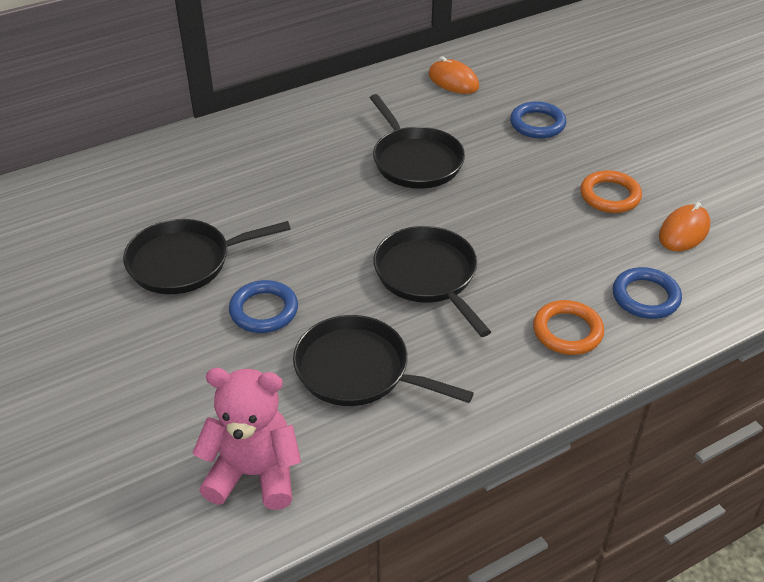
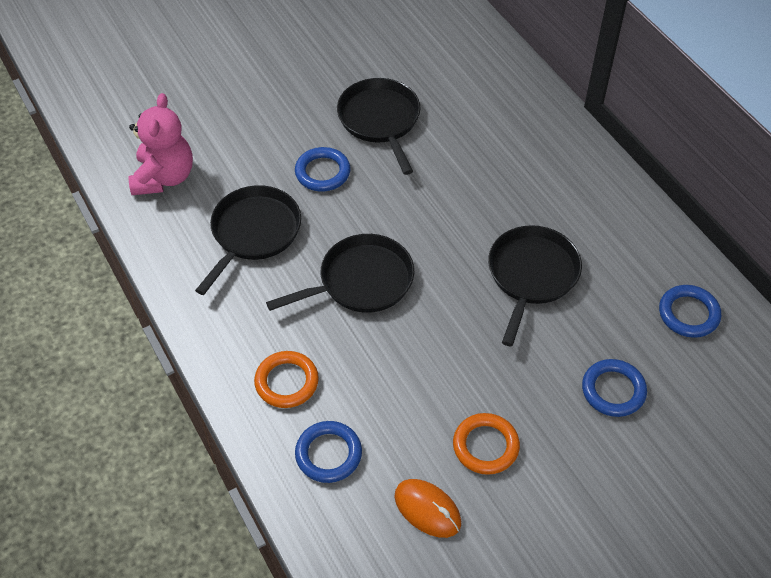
camera: 90 degrees right, 10 degrees up
black pan [370,94,465,189] -> black pan turned 135 degrees clockwise [488,225,582,346]
orange mouse [428,56,479,94] -> blue ring [659,285,721,338]

